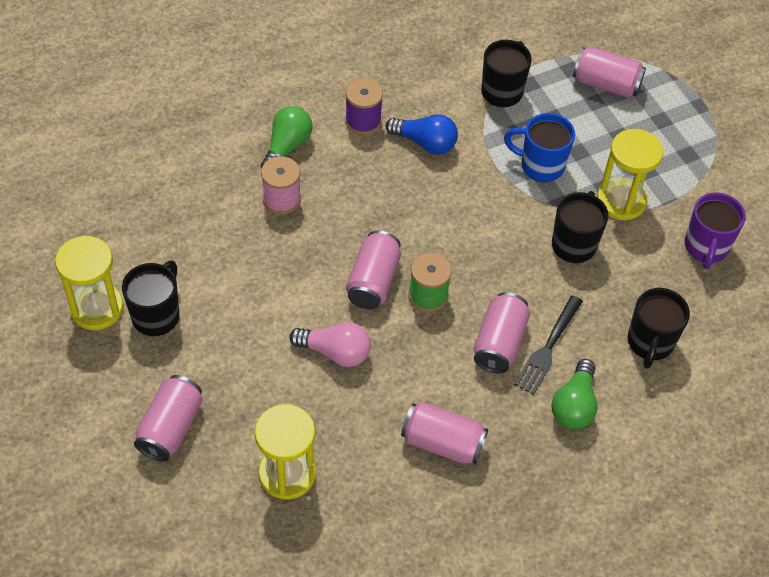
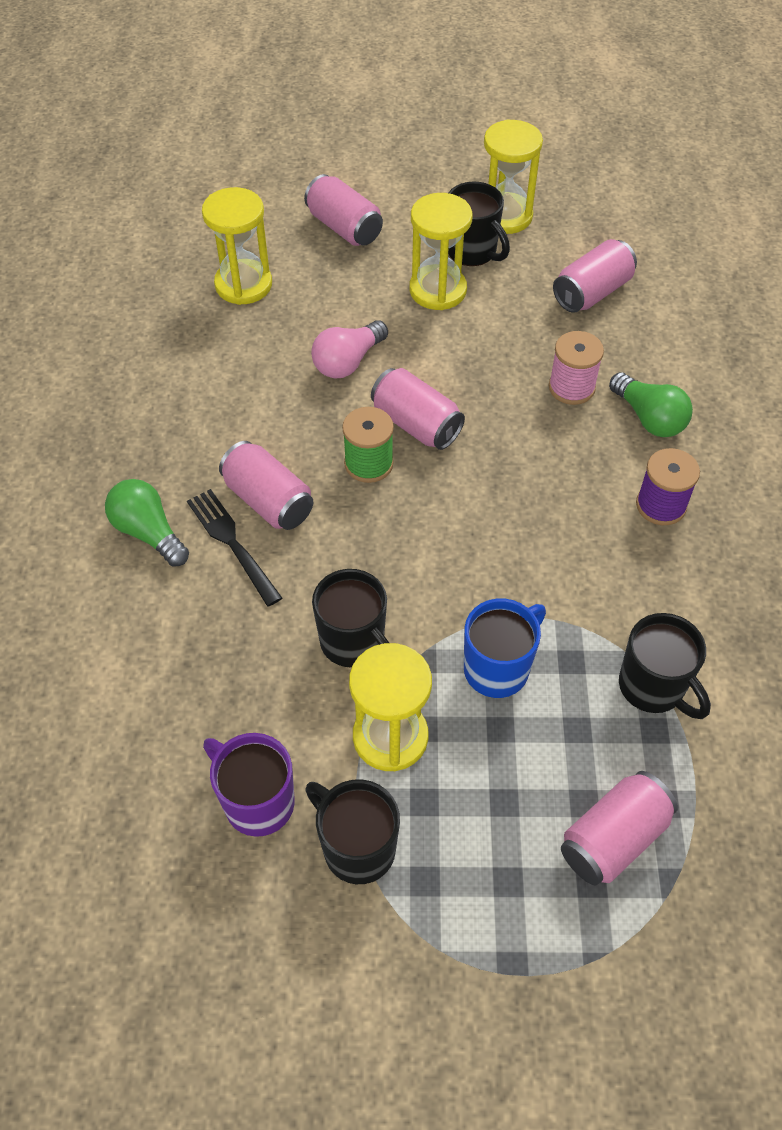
camera: 120 degrees right, 0 degrees up
blue light bulb [386,114,458,155] -> none
pink can [401,401,488,465] -> pink can moved to [553,239,637,313]
black mug [628,288,690,369] -> black mug moved to [305,779,400,884]
none -> yellow hourglass [409,193,472,310]

